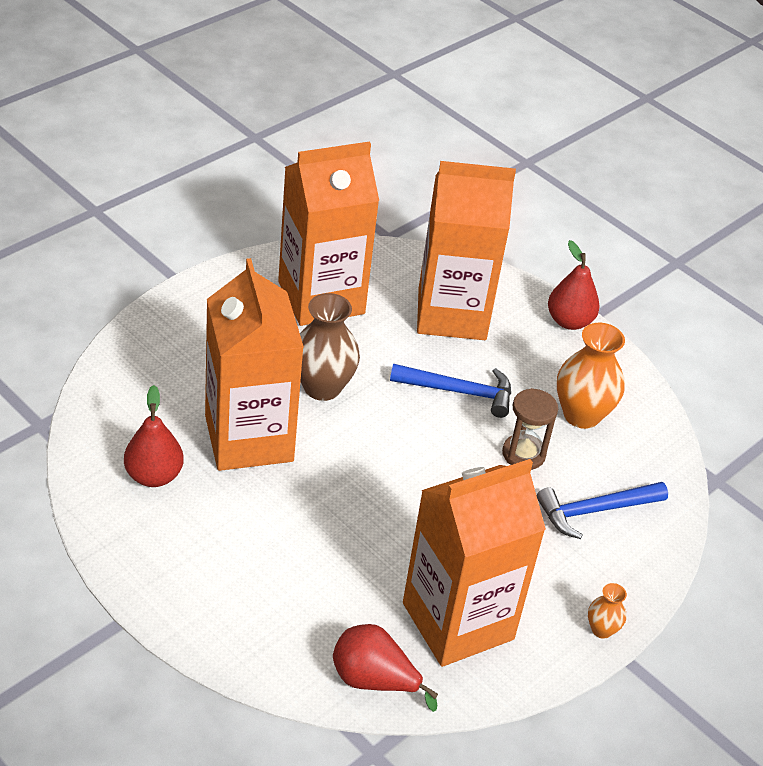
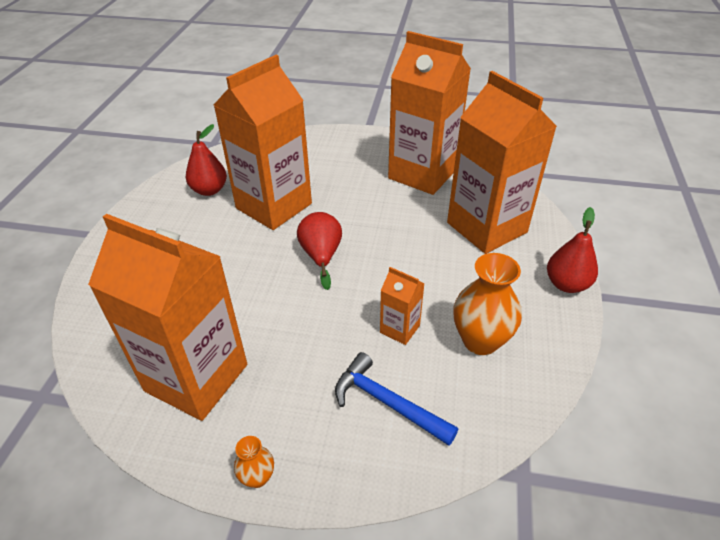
camera: 60 degrees right, 0 degrees up
brown vase [300,293,360,401] -> none
red pear [333,624,438,712] -> red pear moved to [297,212,342,290]
blue hammer [390,364,511,418] -> none
brown hourglass [502,388,558,470] -> orange carton [380,267,425,345]

